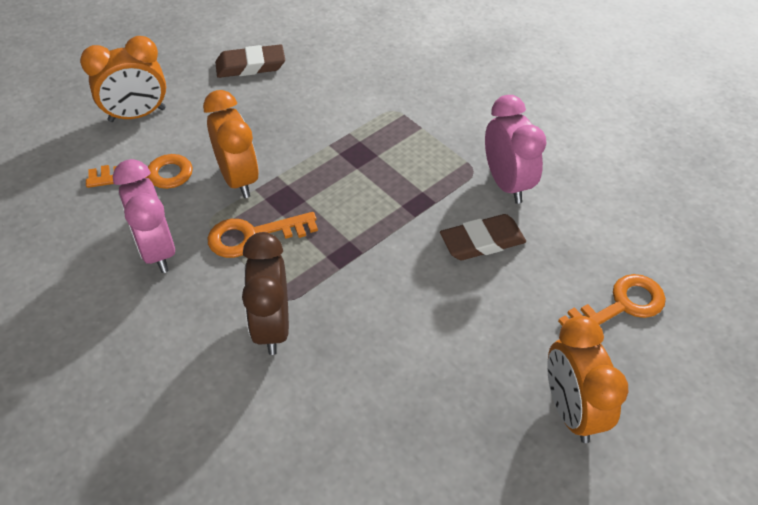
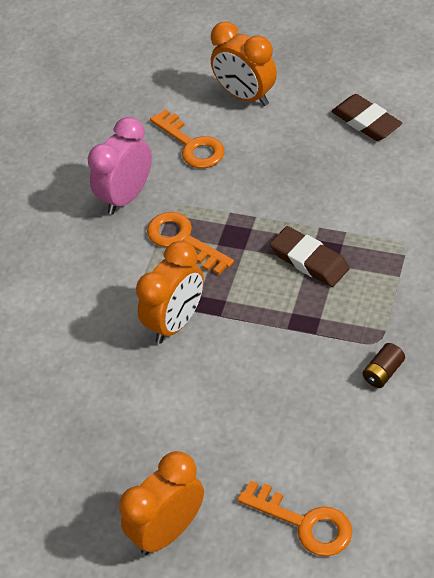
camera: 65 degrees right, 0 degrees up
orange clock [203,90,259,198] -> orange clock moved to [136,241,204,343]
brown clock [242,232,289,355] -> none
brown eraser [440,214,526,260] -> brown eraser moved to [270,226,350,287]
pink clock [485,95,547,204] -> brown battery [363,343,405,388]

